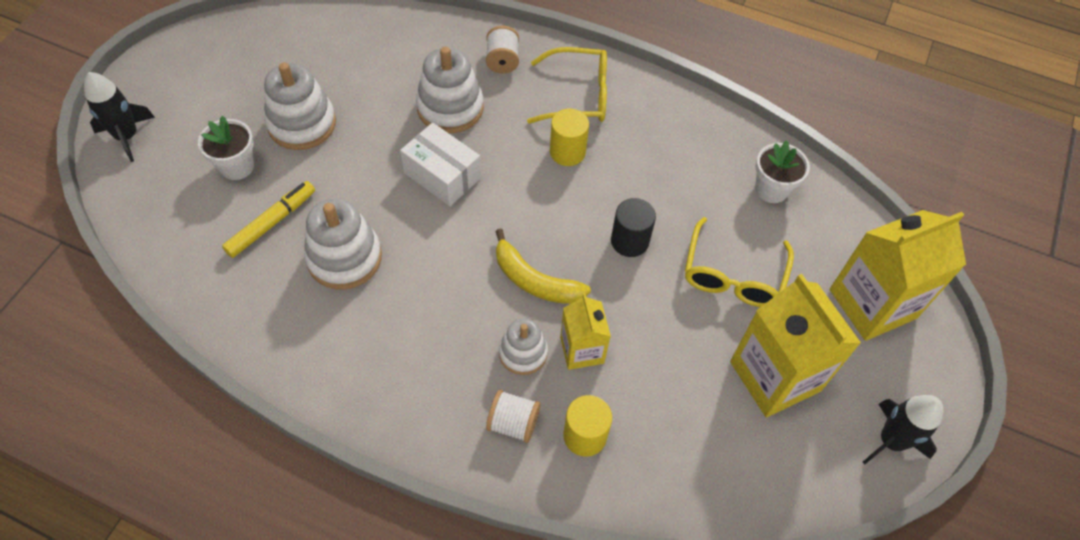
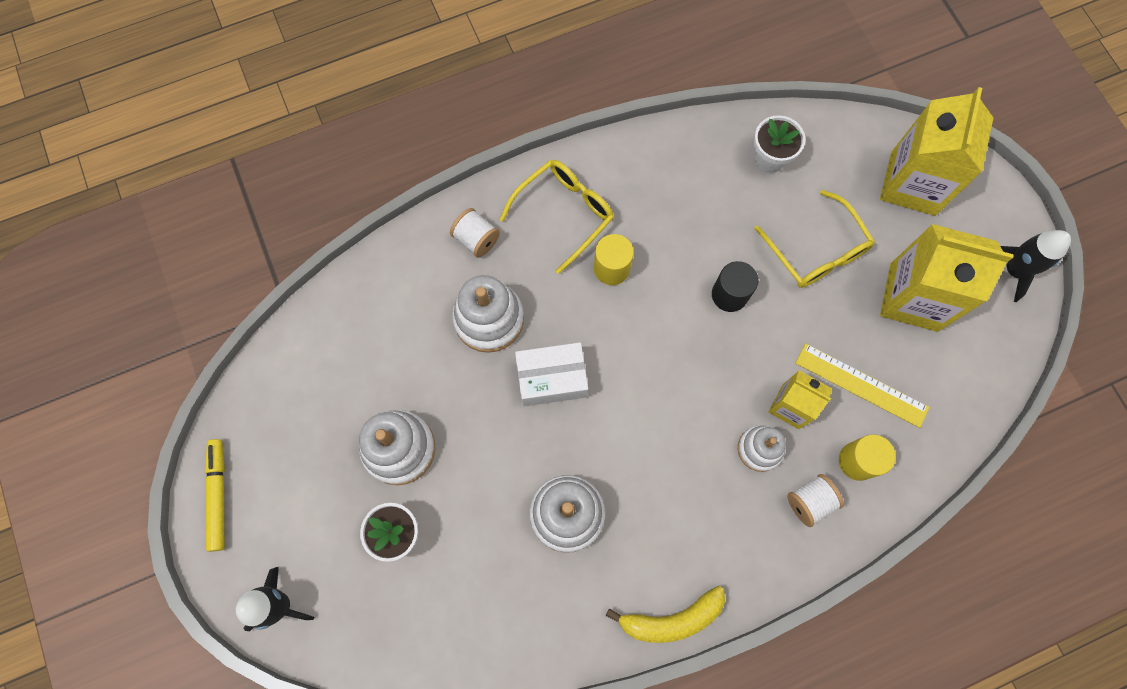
camera: 45 degrees left, 15 degrees up
yellow marker [222,181,315,258] -> yellow marker moved to [205,439,225,552]
yellow banana [495,229,591,304] -> yellow banana moved to [606,586,725,643]
none -> yellow ruler [795,343,929,428]

